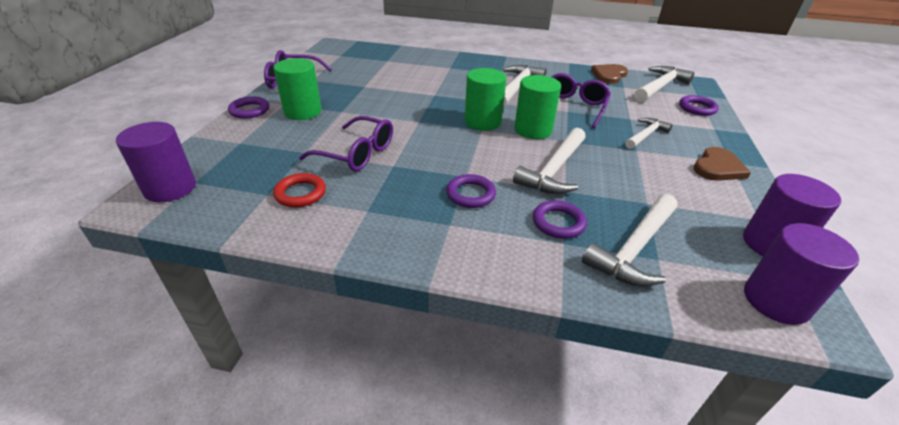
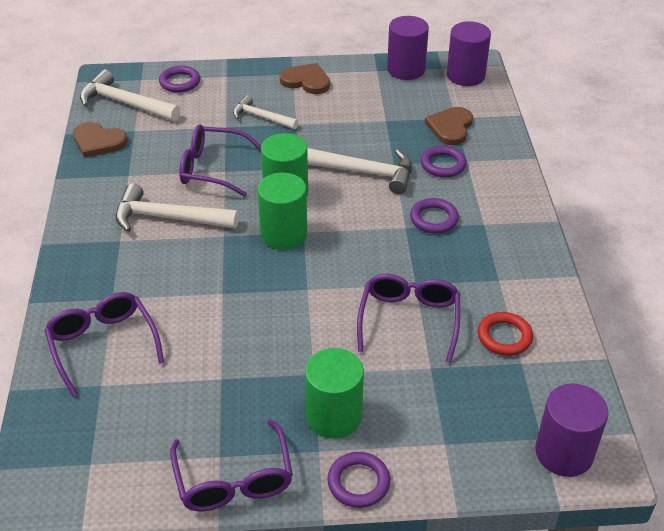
camera: 105 degrees left, 5 degrees up
white hammer [582,194,678,287] -> brown heart [425,107,473,145]
none -> purple glasses [44,292,164,397]

